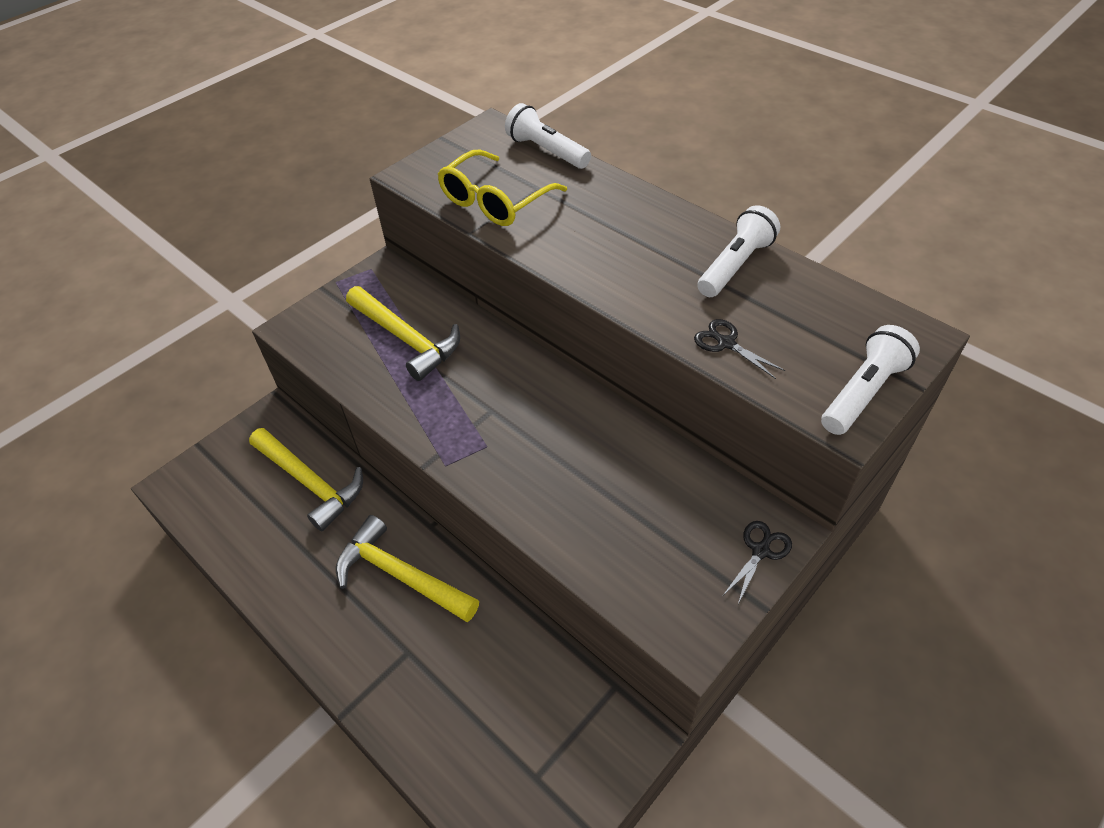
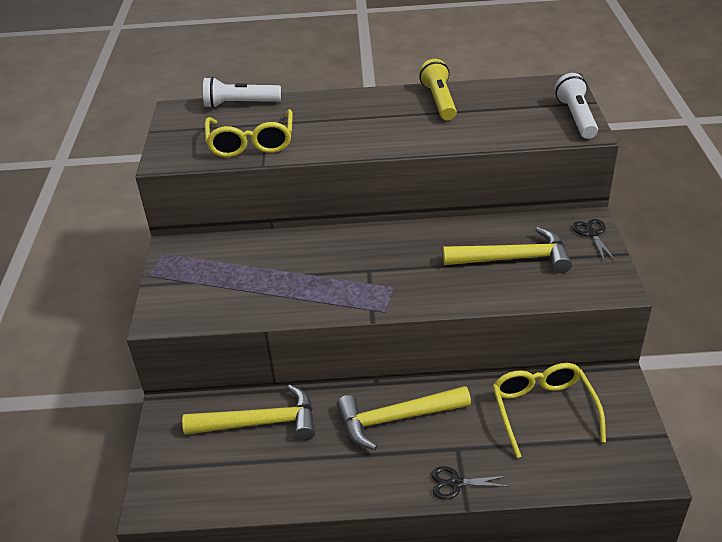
camera: 45 degrees left, 10 degrees down
yellow hammer [346,286,460,381] -> yellow hammer moved to [443,227,572,273]
black scissors [694,319,785,379] -> black scissors moved to [431,466,510,500]
white flashlight [697,205,780,297] -> yellow flashlight [419,59,457,120]
none -> yellow glasses [492,363,606,458]

